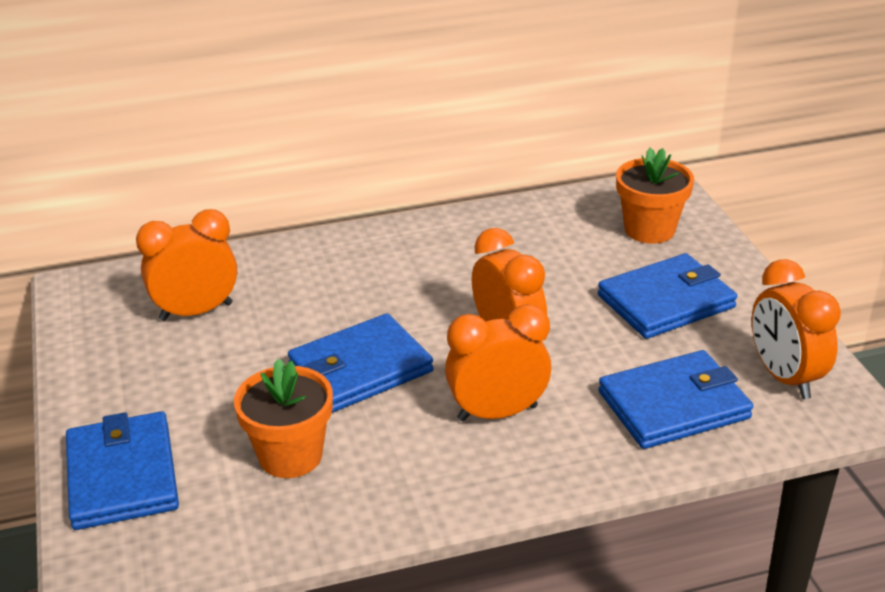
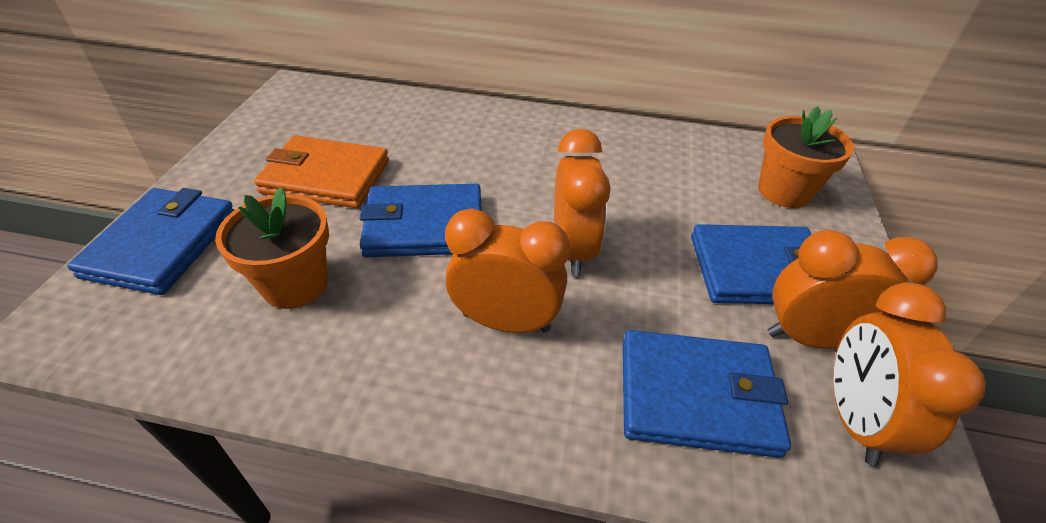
camera: 25 degrees right, 10 degrees up
orange clock [136,209,237,321] -> orange clock moved to [768,230,937,349]
none -> orange wallet [254,135,389,208]

